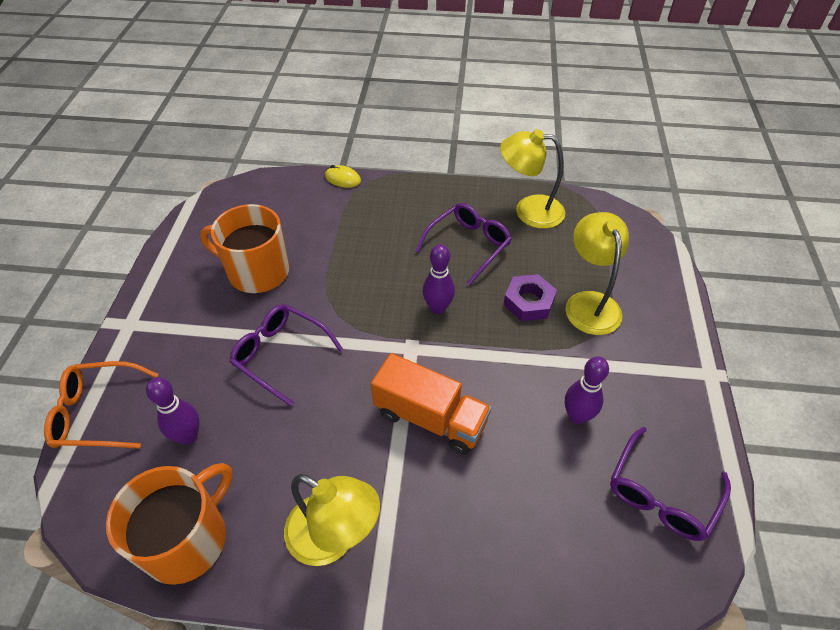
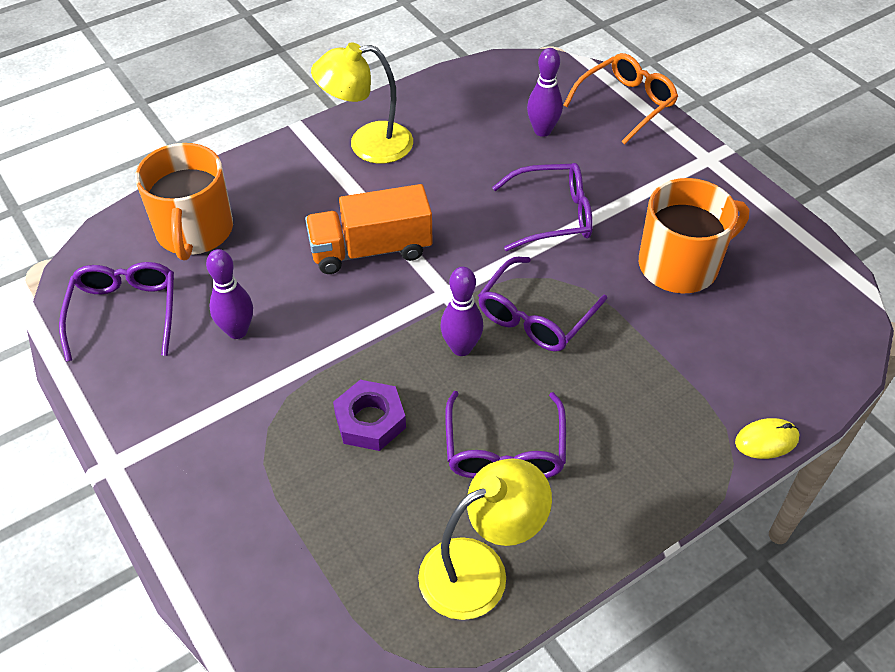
camera: 140 degrees right, 0 degrees up
orange mug [106,463,233,585] -> orange mug moved to [135,143,233,260]
yellow lamp [565,212,629,335] -> none
none -> purple glasses [478,257,607,352]

